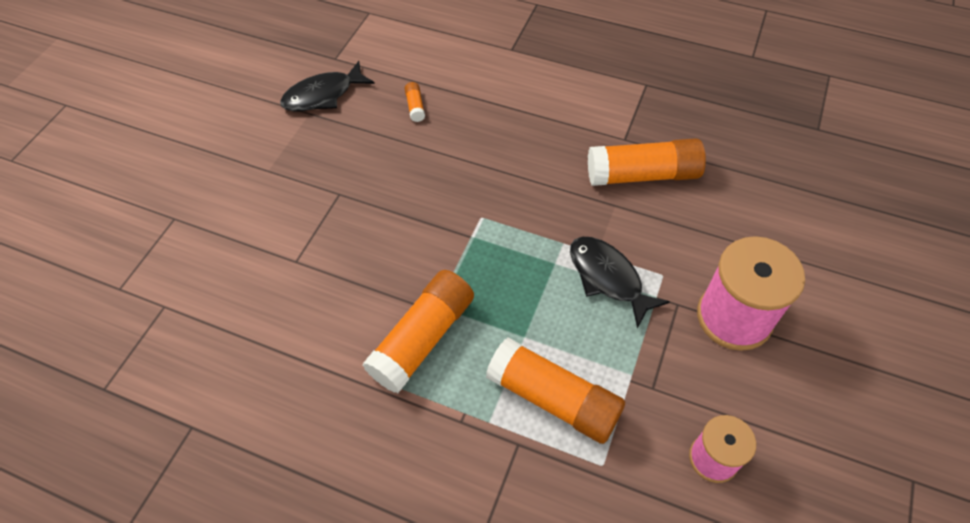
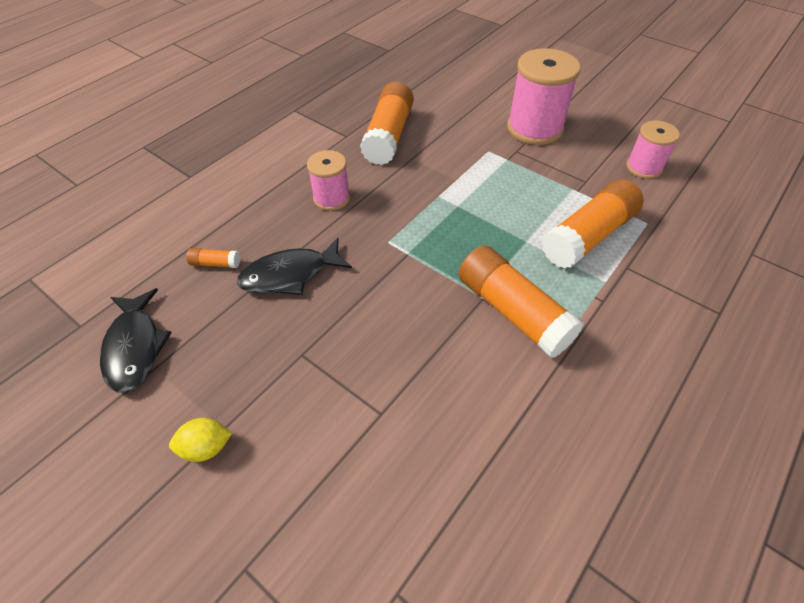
camera: 75 degrees left, 5 degrees down
black fish [570,237,670,328] -> black fish moved to [237,238,352,295]
none -> yellow lemon [169,418,232,462]
none -> pink spool [307,150,350,211]

